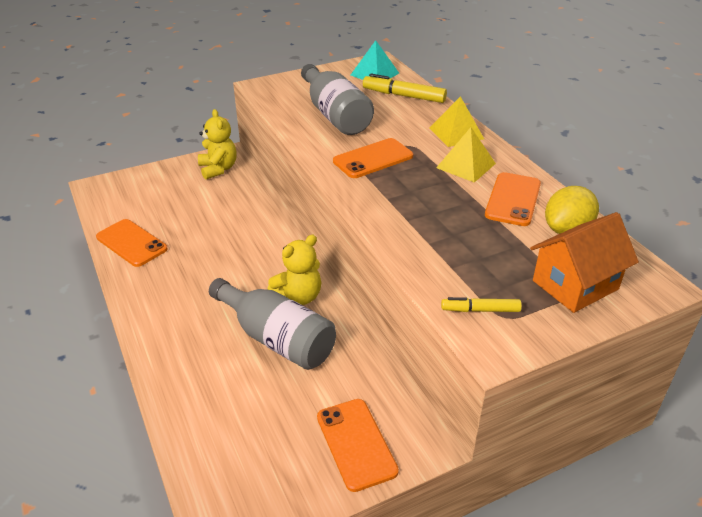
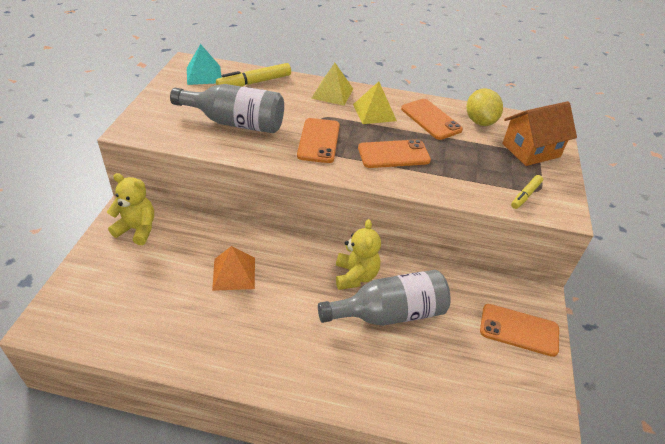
camera: 55 degrees left, 5 degrees up
orange phone [96,219,168,267] -> orange phone moved to [358,139,431,168]
orange house [530,212,639,313] -> orange house turned 60 degrees clockwise [502,101,577,166]
none -> orange pyramid [212,246,255,291]

